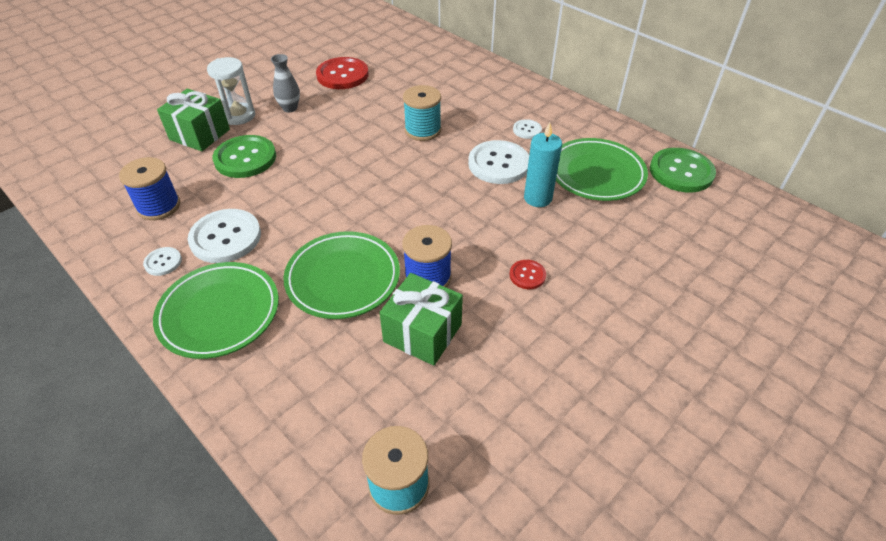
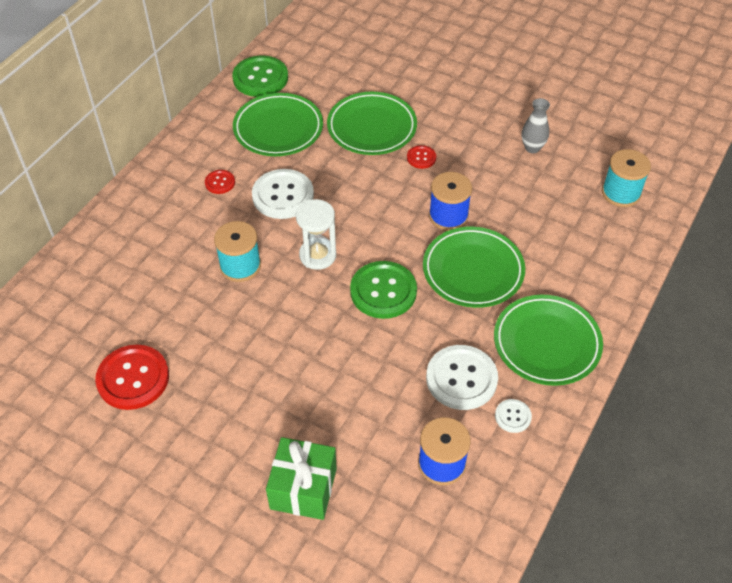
camera: 105 degrees left, 5 degrees up
white hourglass [207,57,255,125] -> white hourglass moved to [296,199,336,270]
green button [213,135,276,178] -> green button moved to [350,261,417,319]
grey vase [271,54,300,112] -> grey vase moved to [522,98,550,153]
green gift [379,273,463,366] -> none
white button [513,119,542,139] -> red button [205,170,235,194]
turquoise candle [524,122,562,207] -> none
none -> green plate [327,92,417,155]

